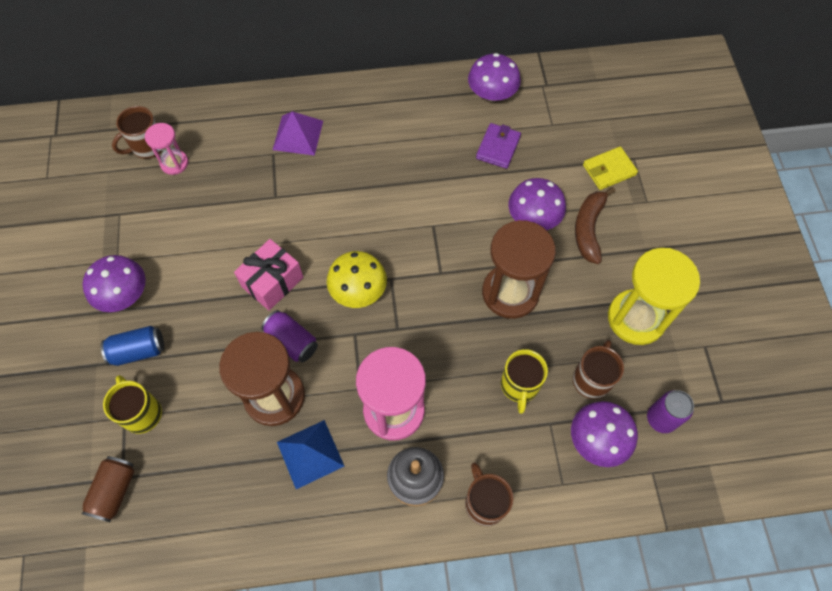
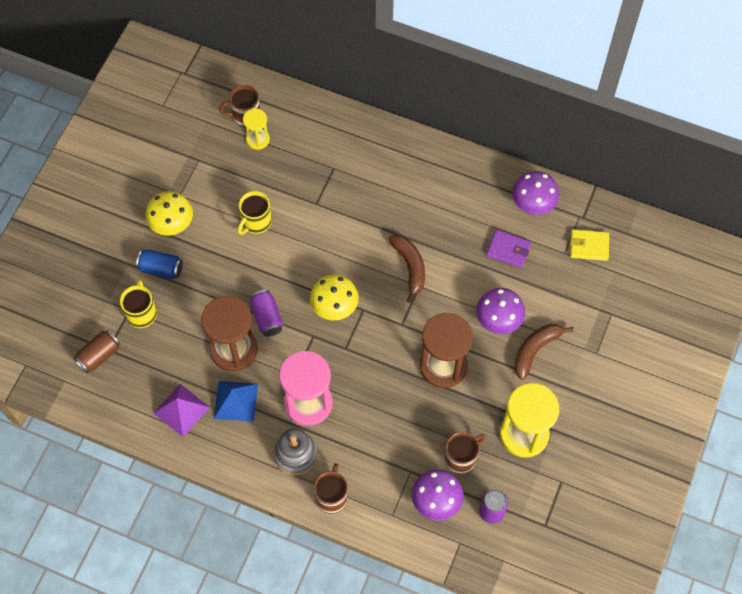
camera: 30 degrees right, 0 degrees up
purple mushroom [82,255,146,312] -> yellow mushroom [146,191,193,235]
pink hourglass [145,123,188,175] -> yellow hourglass [243,108,270,150]
pink gift [234,239,304,311] -> none
purple pyramid [273,111,323,156] -> purple pyramid moved to [153,384,210,437]
purple wallet [476,123,521,169] -> purple wallet turned 60 degrees clockwise [486,230,531,268]
yellow mug [501,349,548,414] -> yellow mug moved to [238,191,272,235]
yellow wallet [583,146,638,190] -> yellow wallet moved to [570,229,609,261]
none -> brown banana [388,234,425,303]

